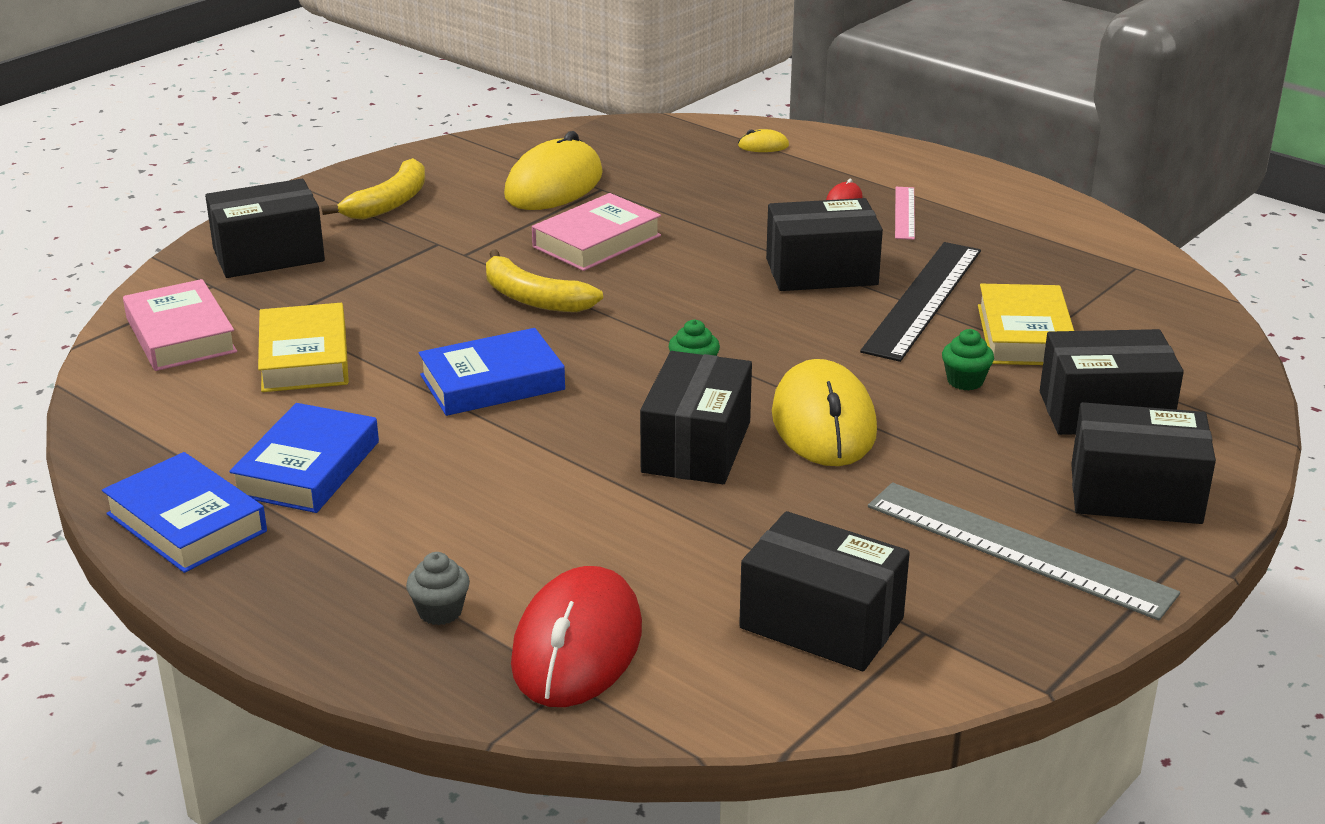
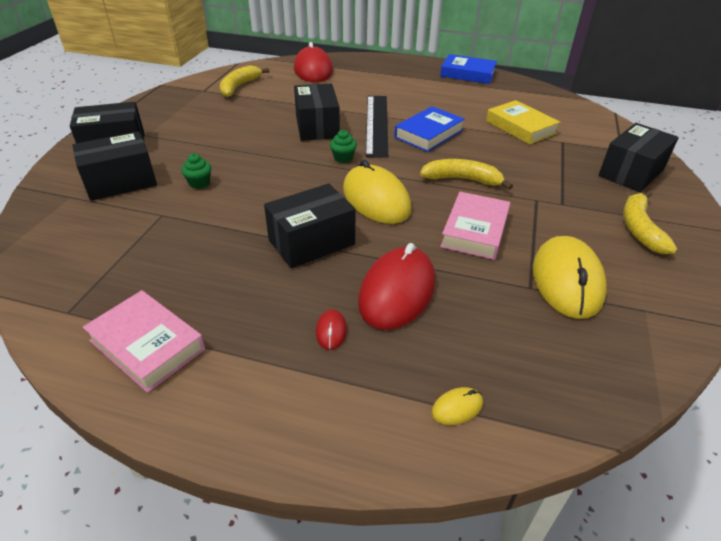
camera: 155 degrees right, 10 degrees up
pink book [123,279,237,371] -> pink book moved to [83,290,205,393]
blue book [229,403,379,513] -> none
grey cupcake [406,552,470,625] -> none
black box [739,511,910,671] -> yellow banana [220,65,269,97]
yellow mouse [772,359,877,466] -> yellow mouse moved to [343,160,411,224]
black ruler [860,242,981,362] -> black ruler moved to [366,96,388,158]
grey ruler [868,483,1180,621] -> none
pink ruler [895,187,915,240] -> none
yellow book [978,284,1074,365] -> none
none -> red mouse [358,243,435,330]

